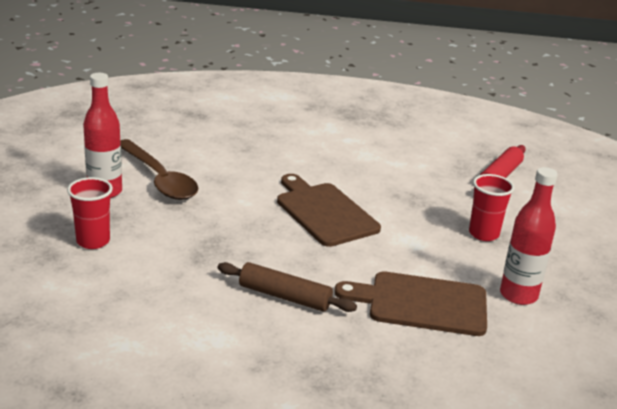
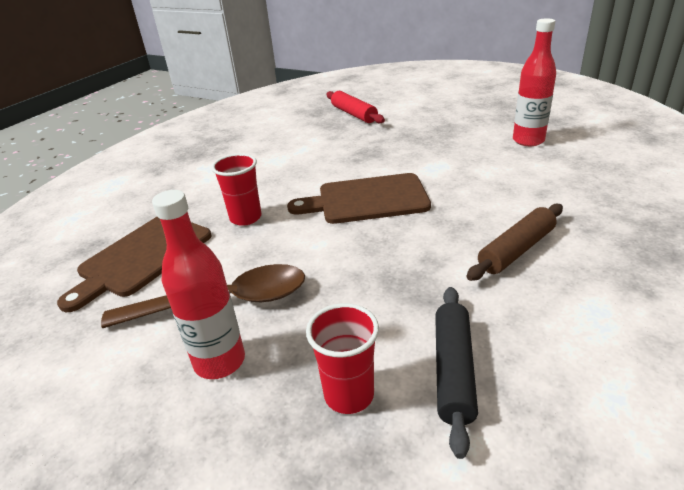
camera: 60 degrees left, 5 degrees up
brown cutting board [334,272,487,336] -> brown cutting board moved to [57,217,212,312]
red cup [469,174,515,241] -> red cup moved to [212,154,261,226]
none -> black rolling pin [435,287,478,459]

